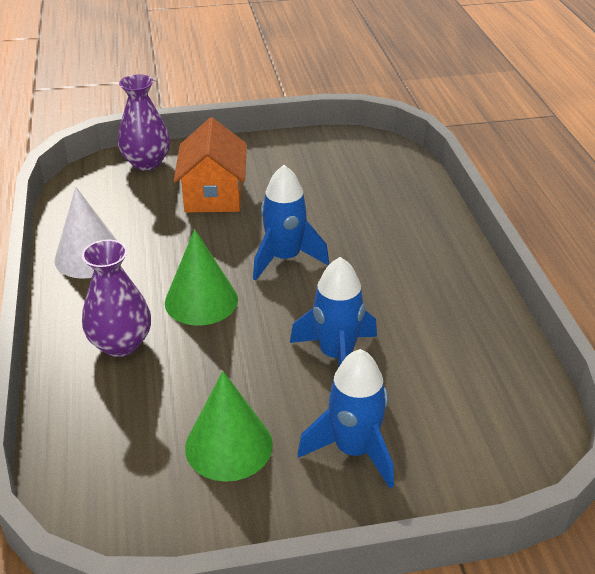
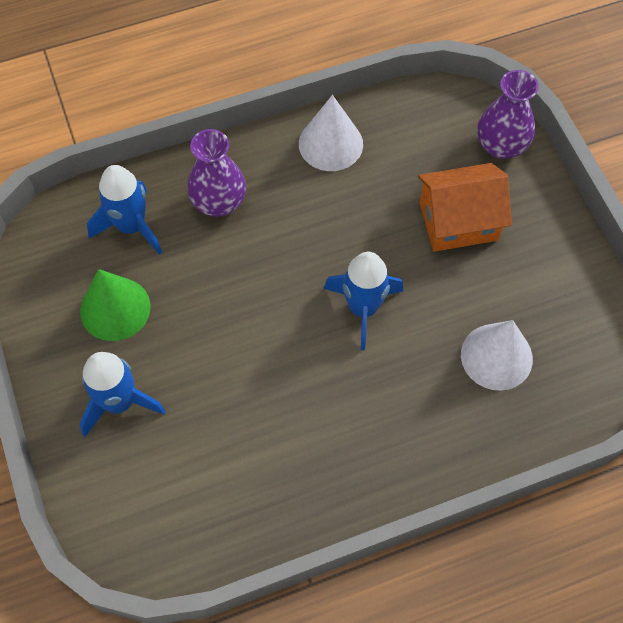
camera: 80 degrees right, 25 degrees up
green cone [165,229,238,325] -> none
blue rocket [290,257,377,366] -> blue rocket moved to [87,165,162,255]
none -> white cone [461,320,533,391]

